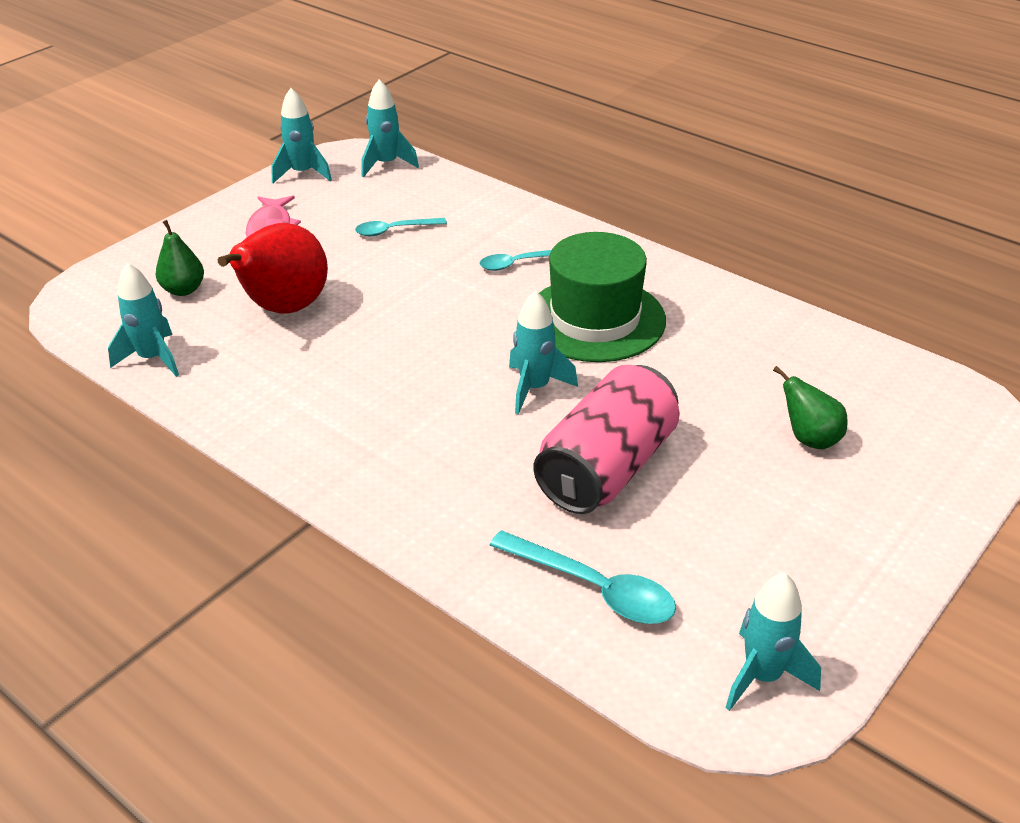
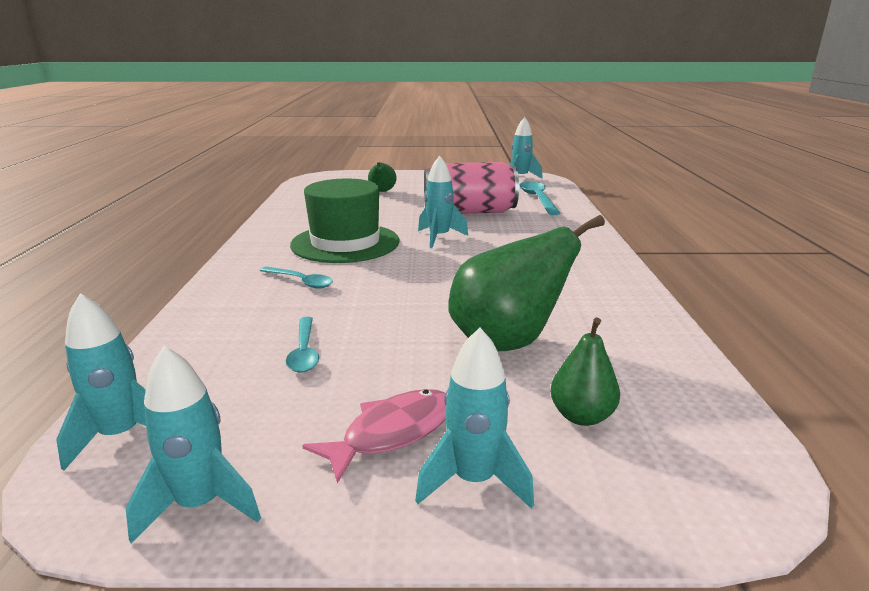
camera: 130 degrees left, 15 degrees down
turquoise rocket [108,263,179,377] -> turquoise rocket moved to [415,327,534,509]
red pear [218,223,328,314] -> green pear [449,215,605,351]
turquoise spoon [355,218,447,236] -> turquoise spoon turned 45 degrees clockwise [286,317,319,373]

